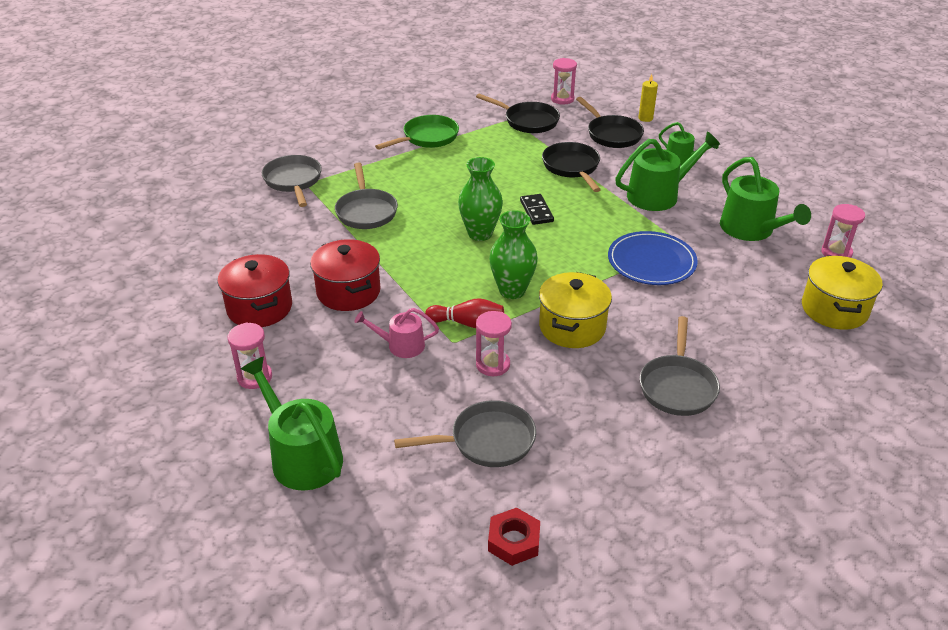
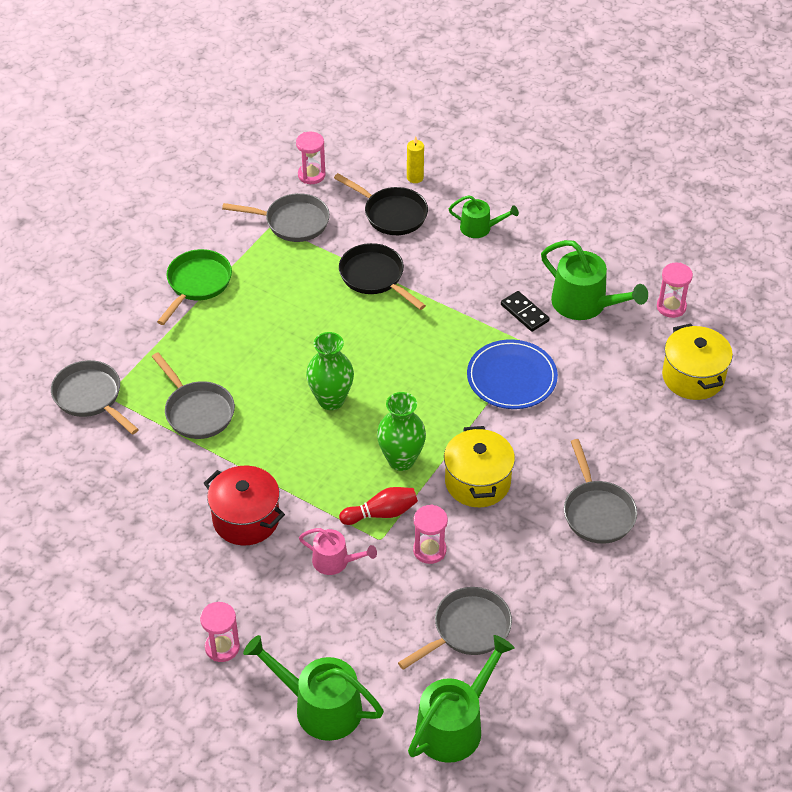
camera: 25 degrees left, 10 degrees up
red pot [217,254,292,327] -> none
pink watering can [354,308,439,358] -> pink watering can turned 135 degrees counterclockwise [299,528,377,575]
black pan [476,94,560,133] -> grey pan [222,193,330,242]
red nut [488,508,540,566] -> none
black domino [520,194,554,225] -> black domino moved to [501,291,550,332]
green watering can [615,131,720,211] -> green watering can moved to [408,635,515,763]

